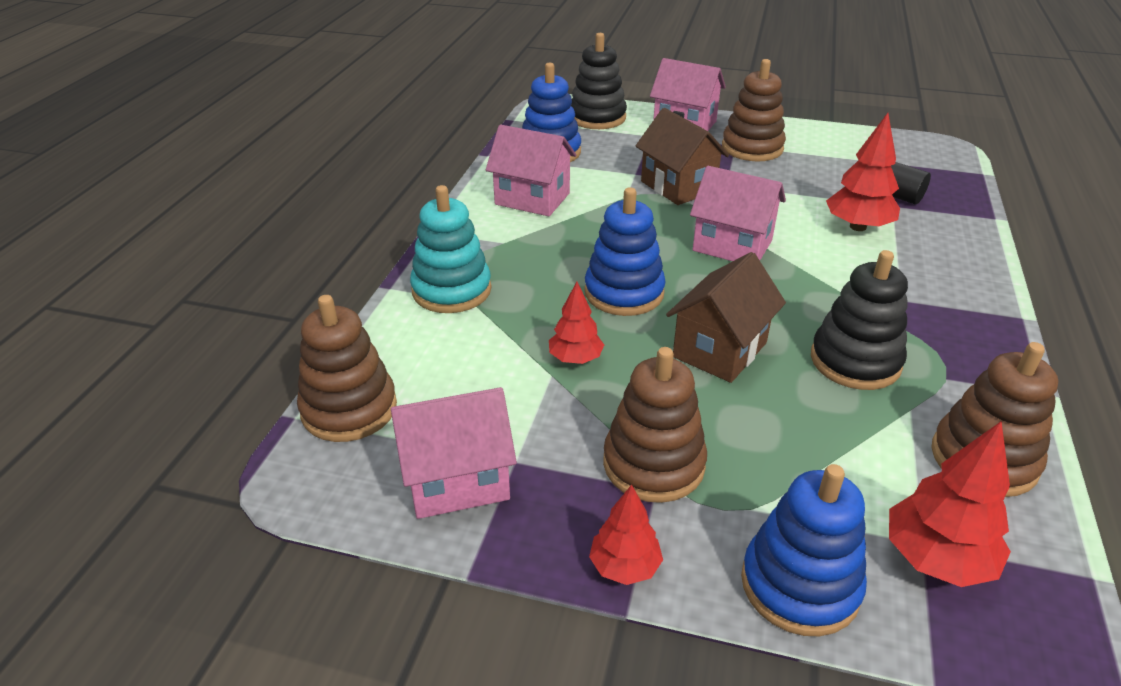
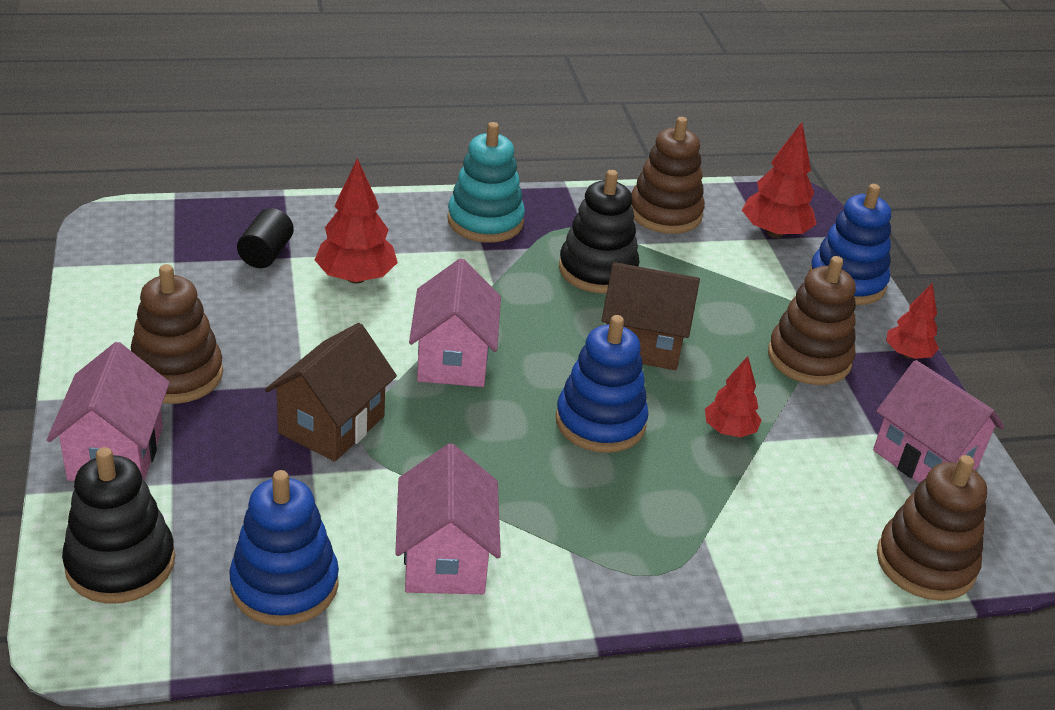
camera: 120 degrees left, 0 degrees up
turquoise stacking toy [410,185,492,313] -> turquoise stacking toy moved to [447,122,525,242]

